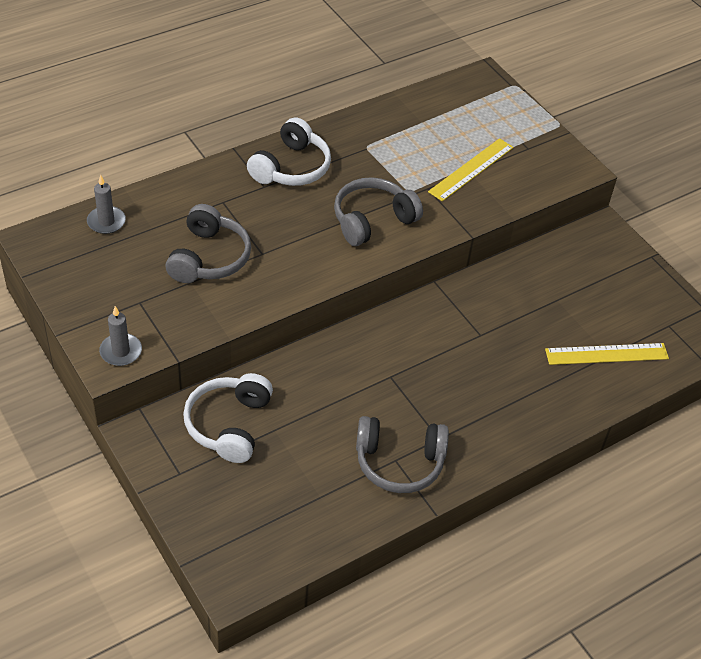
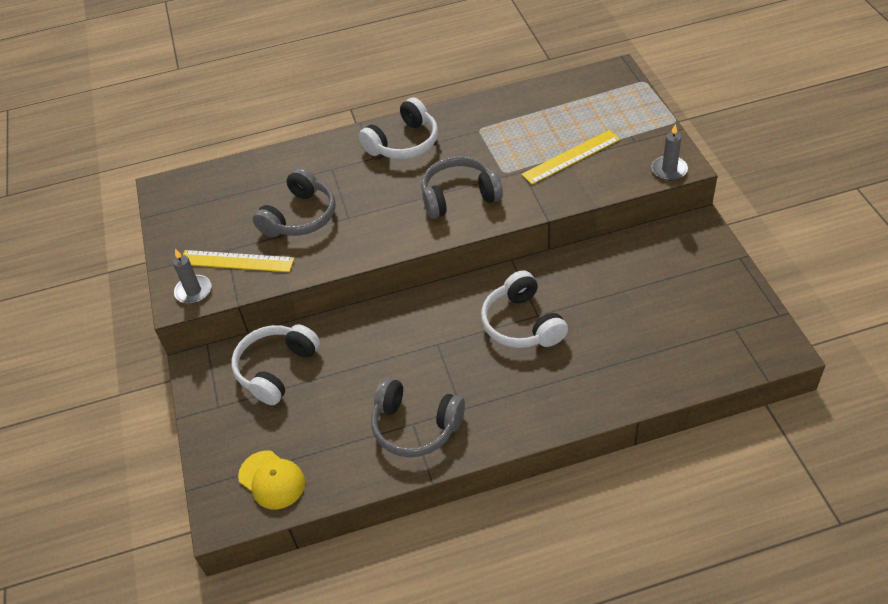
camera: 25 degrees right, 0 degrees up
grey candle [87,175,126,234] -> grey candle moved to [652,124,688,181]
yellow ruler [545,343,669,365] -> yellow ruler moved to [183,250,295,272]
none -> yellow cap [238,451,305,509]
none -> white headphones [481,270,568,348]

